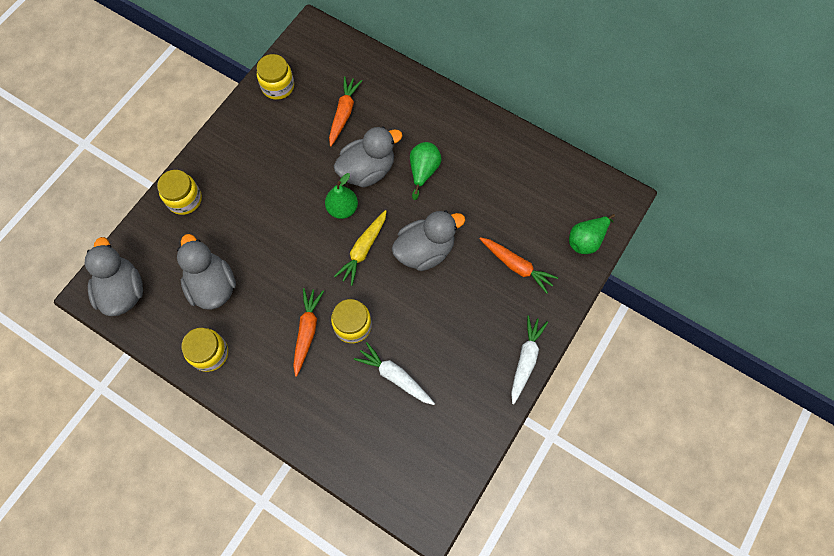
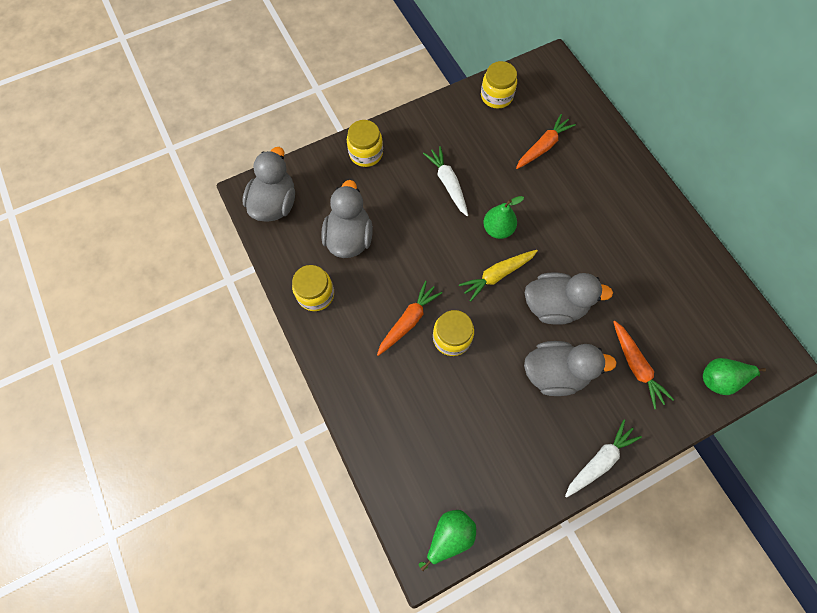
camera: 30 degrees right, 0 degrees up
grey duck [334,127,403,188] -> grey duck moved to [524,341,617,396]
white carrot [354,342,435,405] -> white carrot moved to [423,146,468,216]
green pear [410,142,442,200] -> green pear moved to [419,510,476,571]

